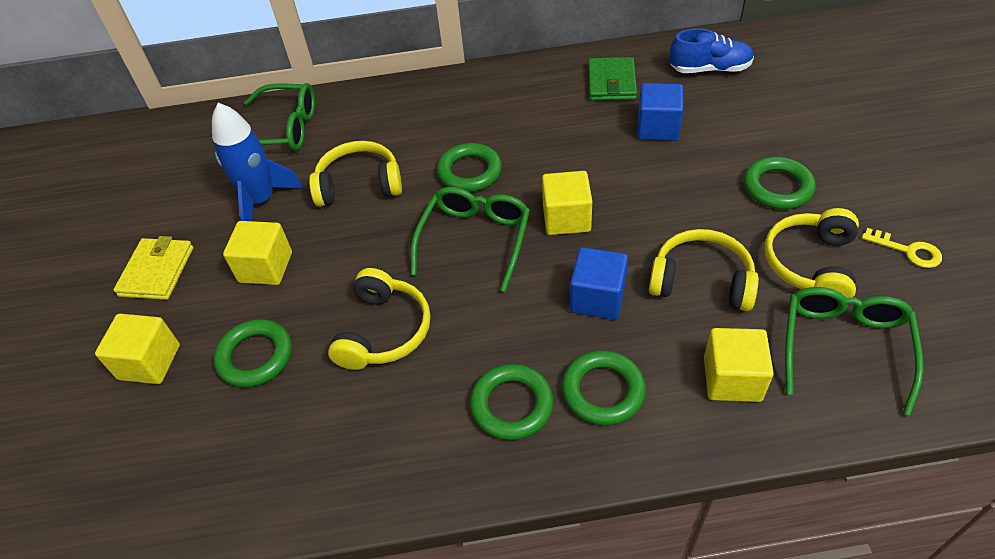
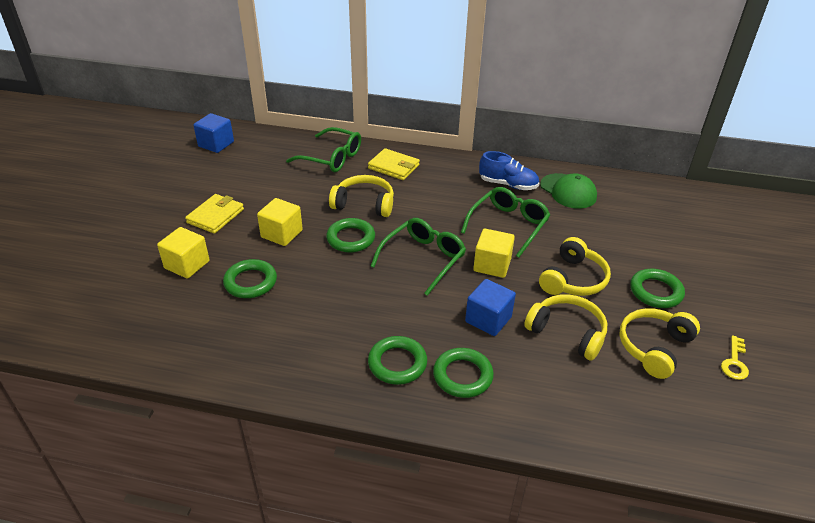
camera: 15 degrees right, 10 degrees down
blue rocket [212,103,304,221] -> none
yellow headphones [328,268,431,370] -> yellow headphones moved to [539,237,611,296]
green ring [437,143,502,192] -> green ring moved to [326,218,375,253]
green wallet [588,57,637,101] -> green cap [540,173,597,209]
blue cube [637,83,684,141] -> blue cube moved to [193,113,234,153]
blue shoe [670,28,754,73] -> blue shoe moved to [479,151,539,190]
yellow cube [704,328,774,402] -> none
green glasses [785,287,924,415] -> green glasses moved to [461,187,550,258]
yellow key [862,228,942,268] -> yellow key turned 60 degrees clockwise [721,335,749,380]
none -> yellow wallet [368,148,420,180]

